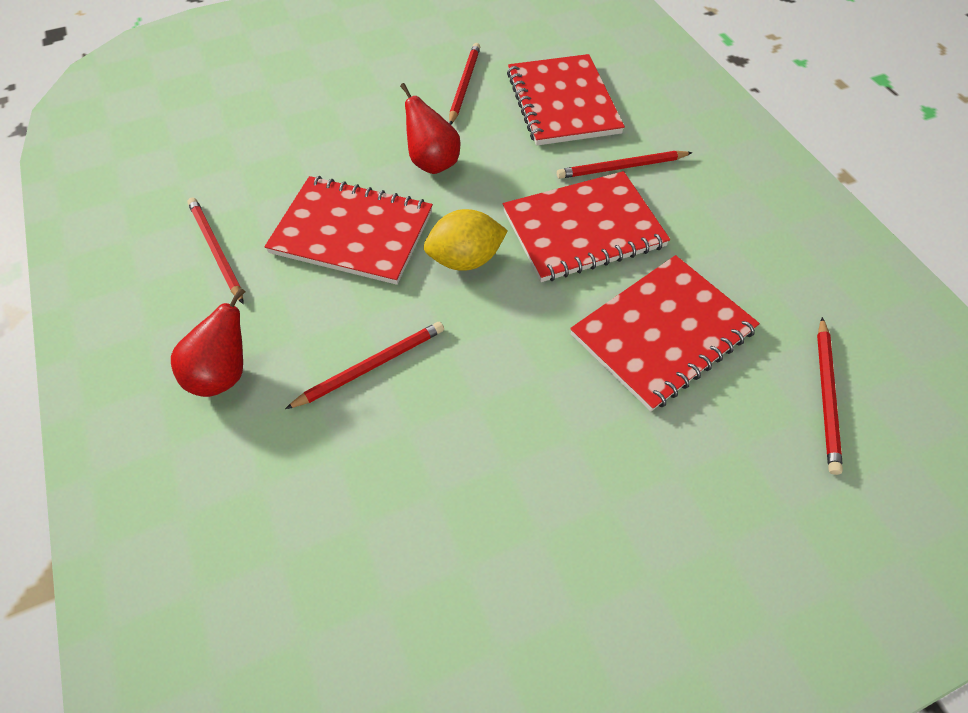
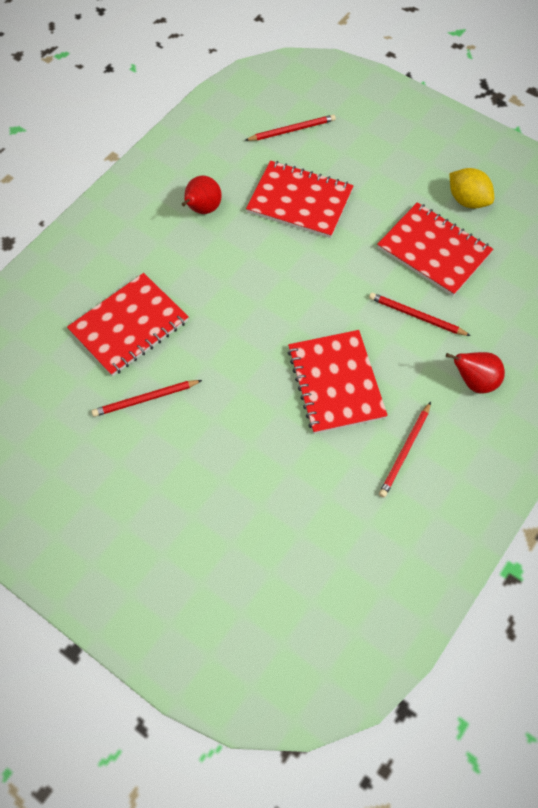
camera: 120 degrees left, 5 degrees up
red pear [400,83,460,174] -> red pear moved to [182,175,222,214]
yellow lemon [424,209,508,271] -> yellow lemon moved to [449,168,494,209]
red notebook [503,171,670,282] -> red notebook moved to [377,202,493,296]
red pencil [557,151,693,179] -> none

